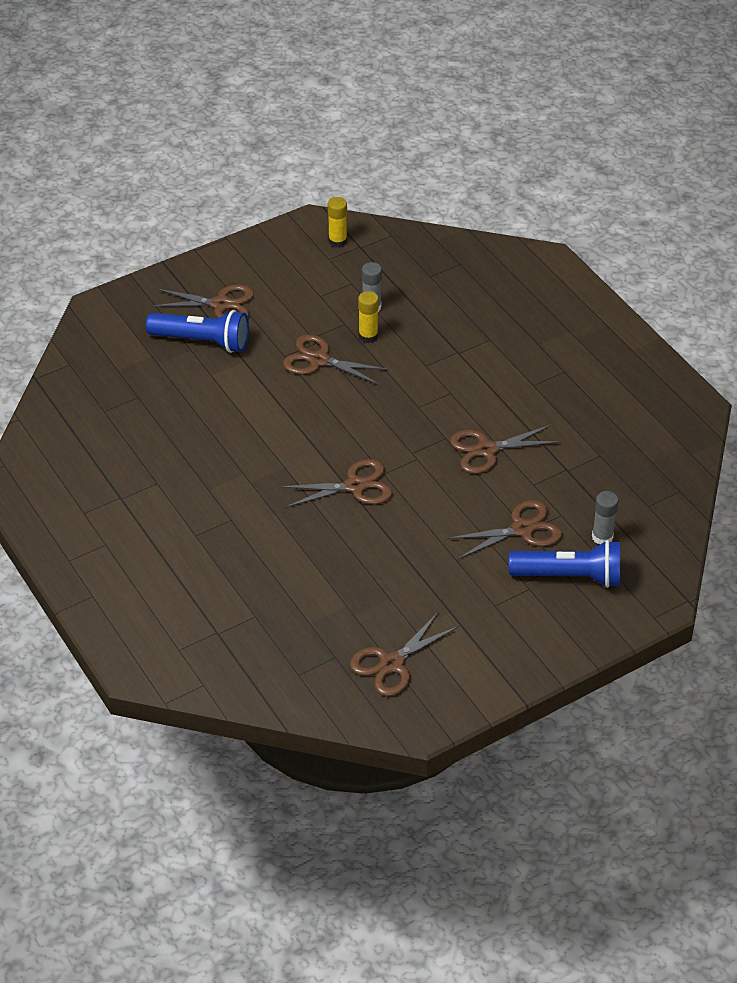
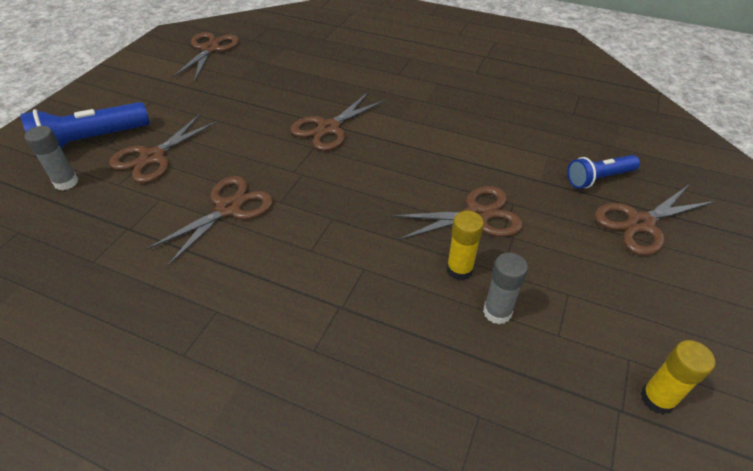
camera: 145 degrees right, 0 degrees up
blue flashlight [146,310,249,353] -> blue flashlight [567,155,640,189], size x0.63

